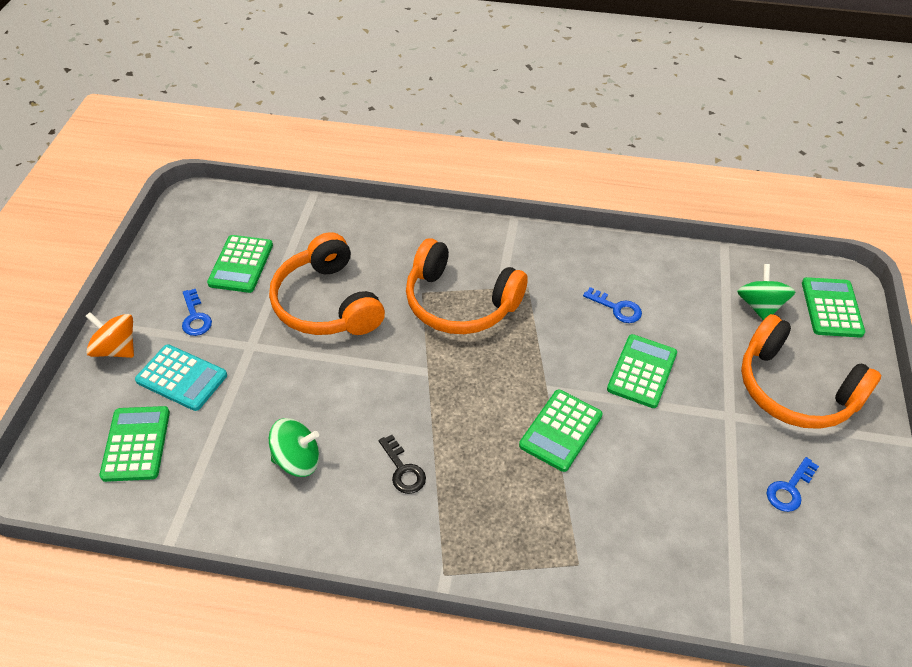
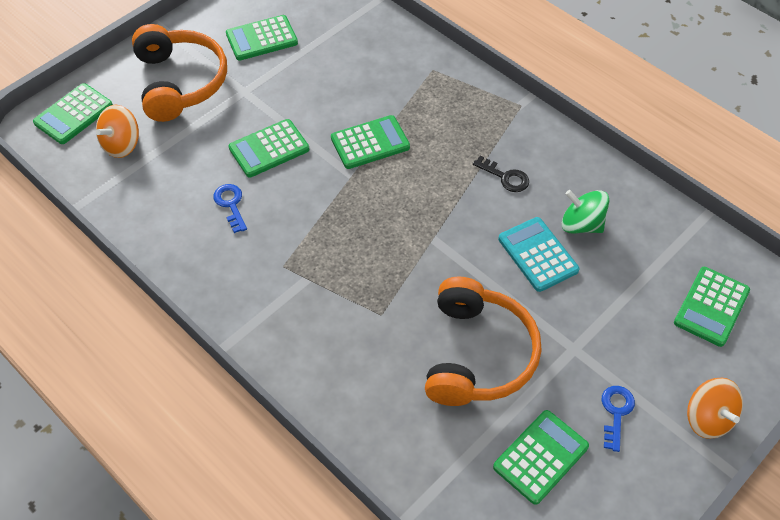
camera: 145 degrees left, 5 degrees up
turquoise calculator [135,344,227,411] -> turquoise calculator moved to [498,217,579,292]
black key [379,435,426,494] -> black key turned 120 degrees clockwise [473,156,529,192]
orange headphones [406,238,528,334] -> none
green spinning top [737,264,795,320] -> orange spinning top [96,105,139,158]
blue key [766,457,819,512] -> green calculator [226,15,298,61]

